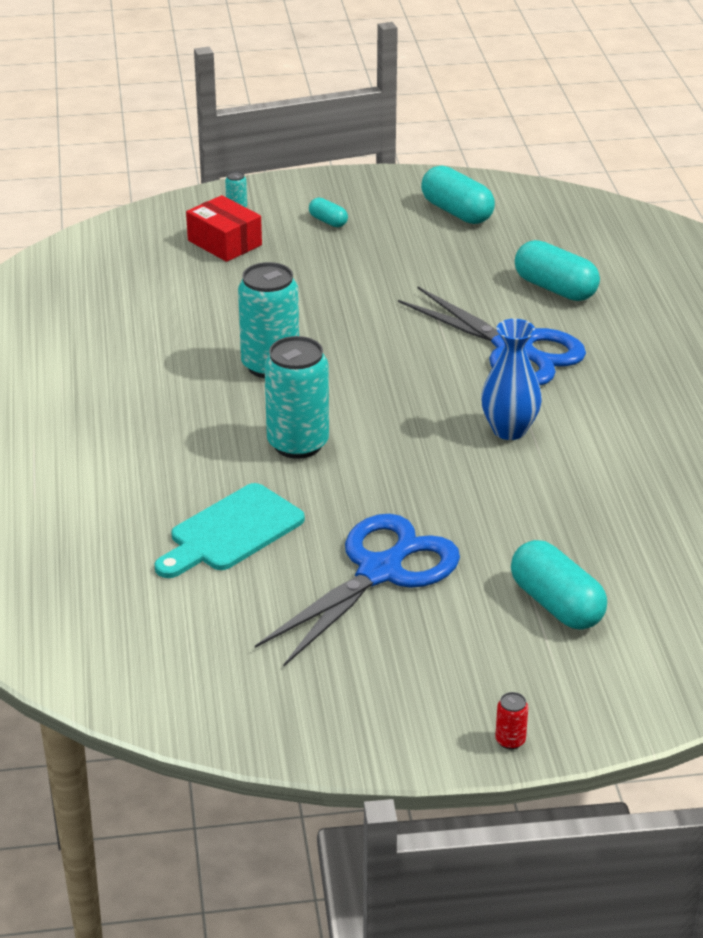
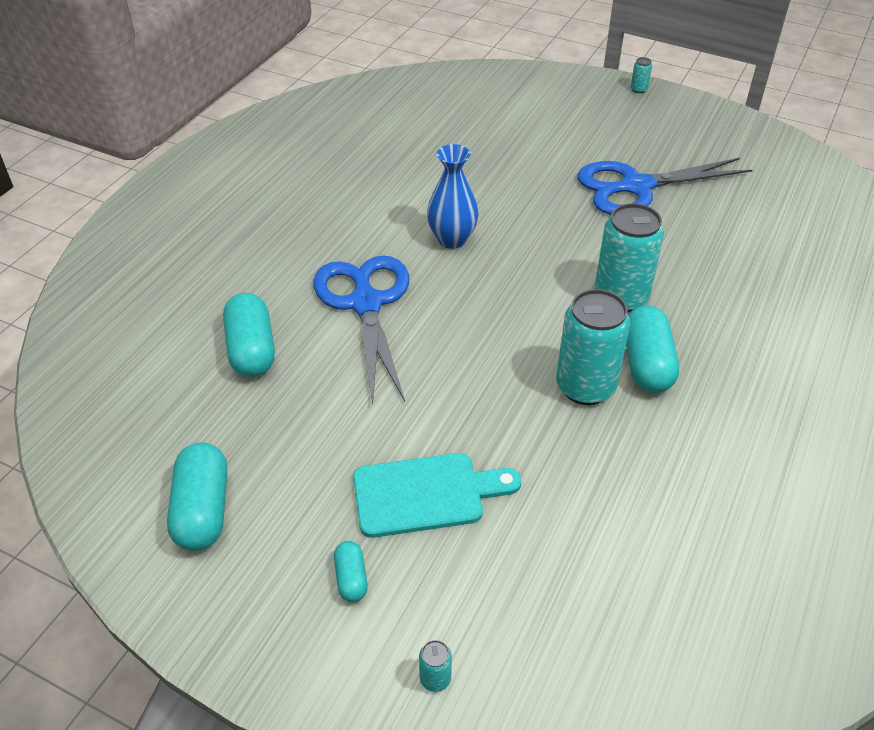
camera: 145 degrees left, 10 degrees up
turquoise cutting board [155,483,305,578] -> turquoise cutting board moved to [353,453,521,538]
red box [186,195,262,262] -> none
red can [495,692,528,750] -> turquoise can [631,57,652,93]
turquoise capsule [511,540,607,629] -> turquoise capsule moved to [626,306,679,393]

